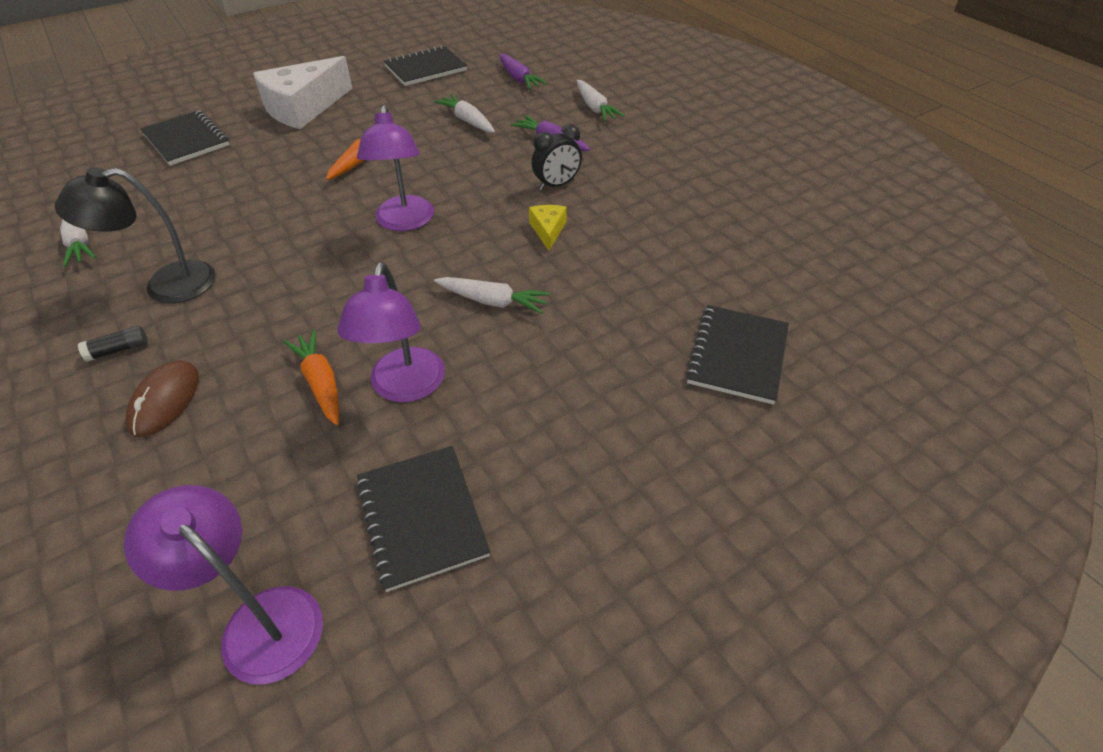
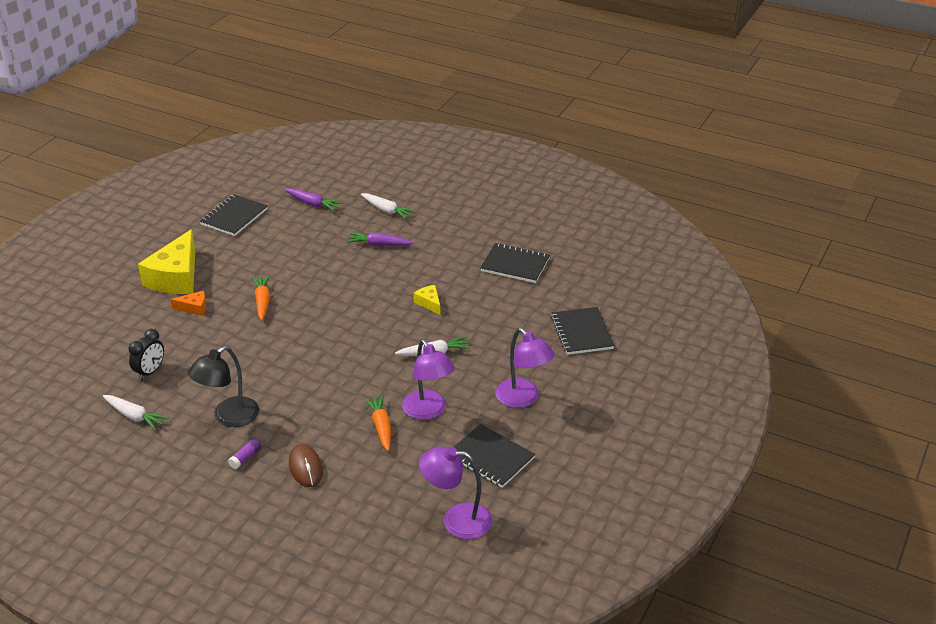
camera: 30 degrees left, 10 degrees down
black glue stick [78,326,148,362] -> purple glue stick [228,438,262,469]
black notebook [140,110,230,166] -> black notebook moved to [480,243,550,283]
white cheese [253,56,352,129] -> yellow cheese [138,229,195,294]
orange carrot [283,330,339,425] -> orange carrot turned 45 degrees clockwise [364,395,391,451]
purple lamp [357,105,434,231] -> purple lamp moved to [495,328,555,408]
white carrot [434,94,495,133] -> none
black clock [532,124,582,190] -> black clock moved to [129,329,164,380]
none -> orange cheese [170,291,206,316]

